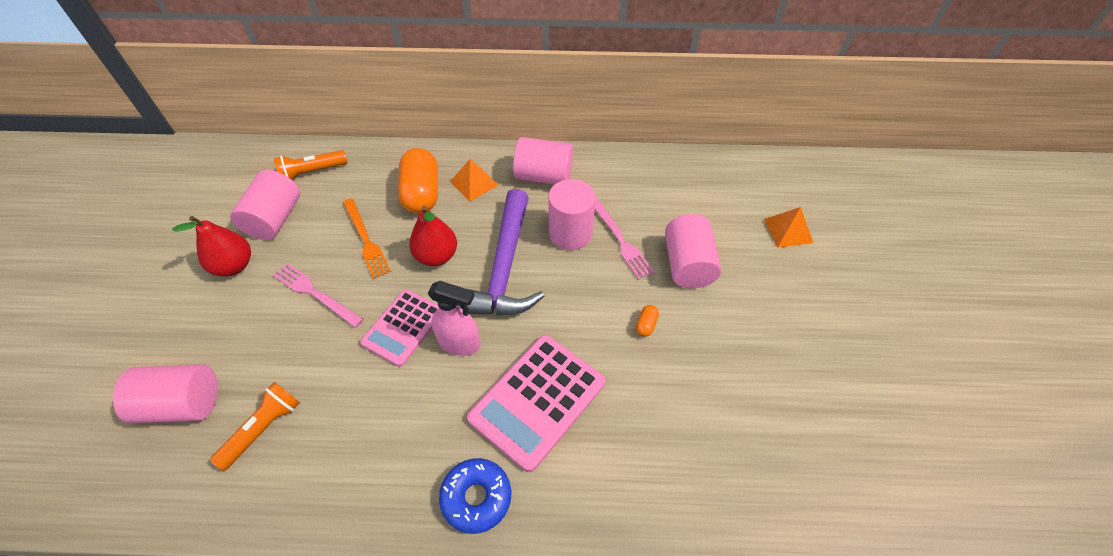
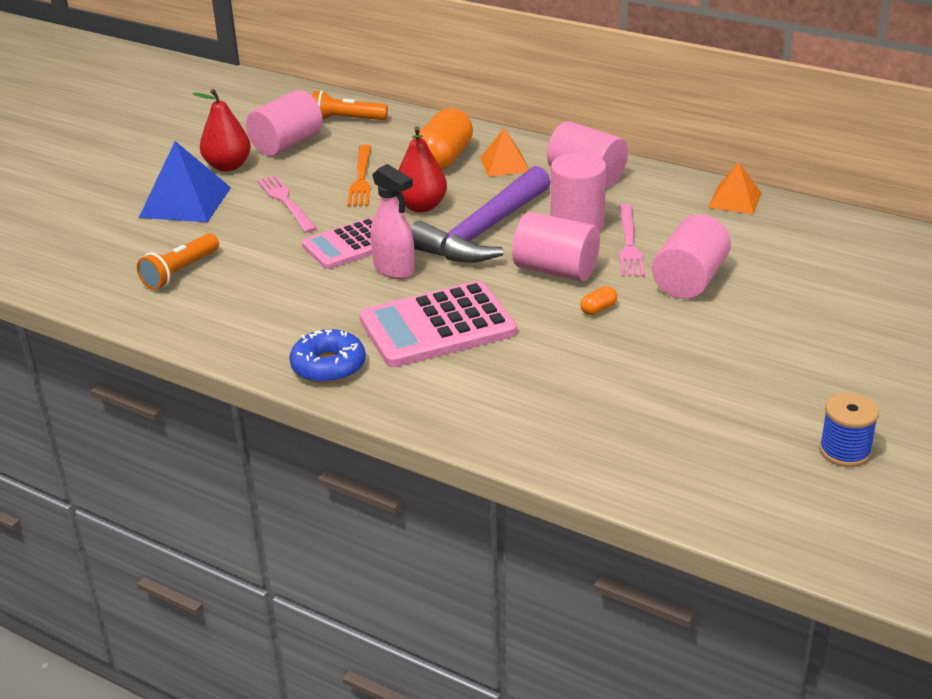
camera: 30 degrees right, 20 degrees down
pink cylinder [113,365,218,423] -> pink cylinder moved to [512,212,600,282]
orange flashlight [210,382,300,471] -> orange flashlight turned 150 degrees clockwise [137,233,219,290]
orange pyramid [764,207,813,248] -> orange pyramid moved to [708,162,761,214]
none -> blue pyramid [139,141,231,222]
none -> blue spool [819,393,879,467]

